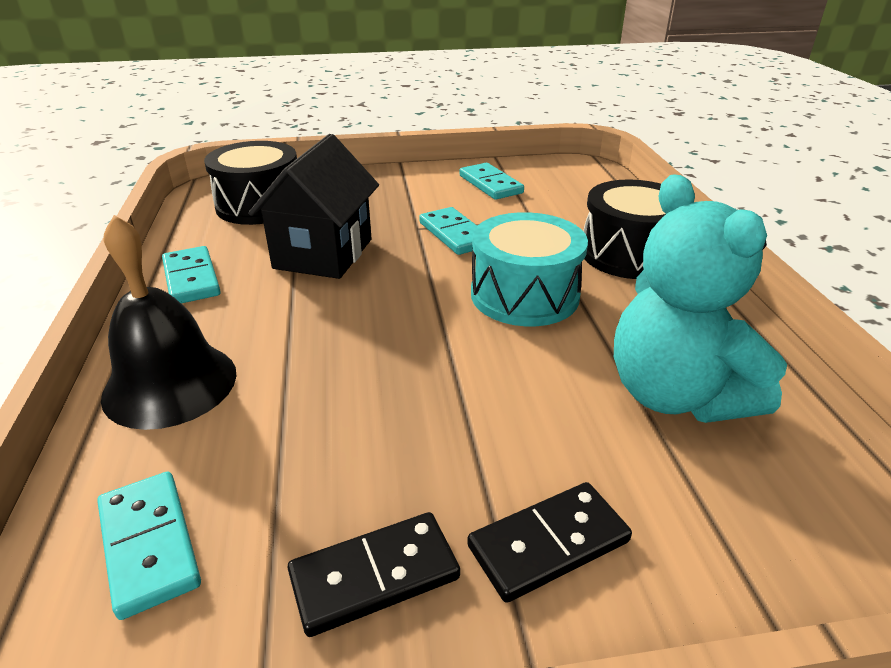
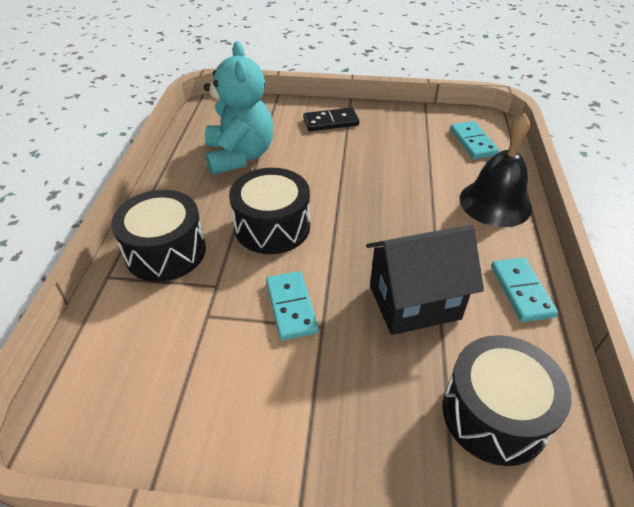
camera: 165 degrees left, 10 degrees up
black house [248,134,379,279] -> black house turned 45 degrees clockwise [366,225,484,335]
black domino [287,512,460,637] -> none
turquoise domino [459,163,524,200] -> none
turquoise drum [471,212,588,326] -> black drum [229,168,310,254]

